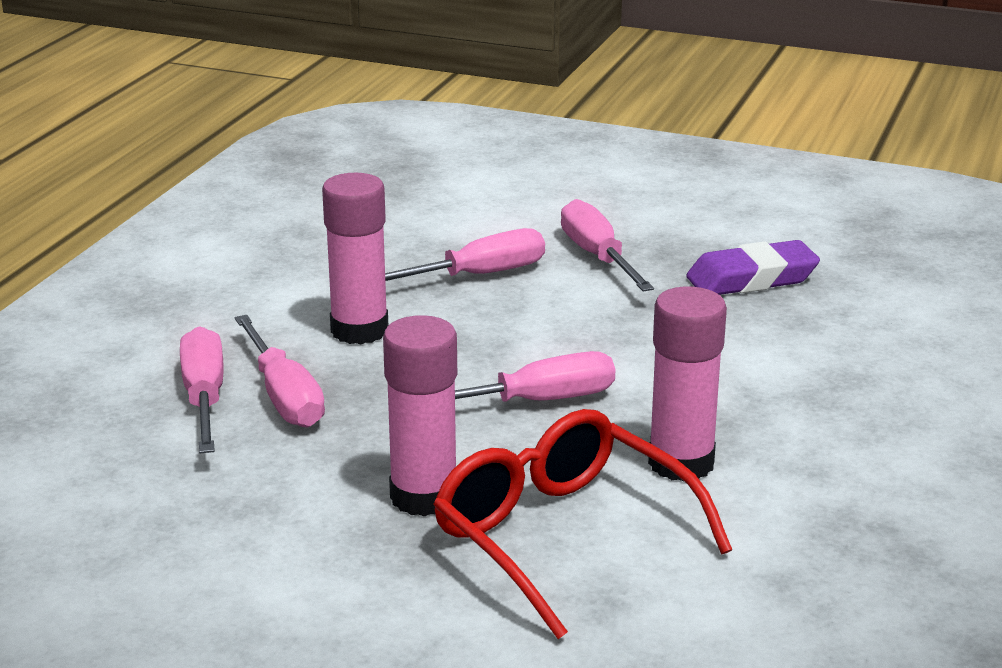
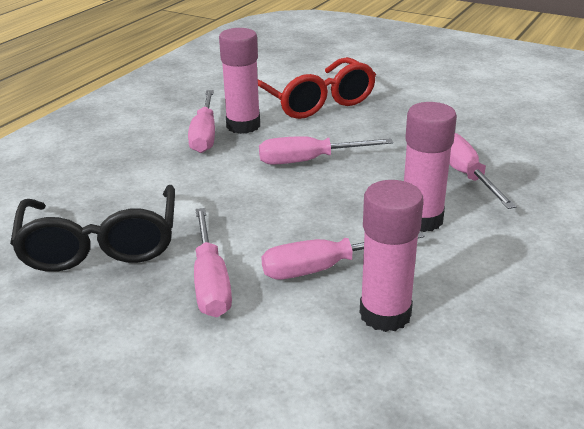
camera: 170 degrees left, 5 degrees up
pink screwdriver [180,326,224,453] -> pink screwdriver moved to [188,90,215,153]
pink glue stick [383,315,457,516] -> pink glue stick moved to [360,180,424,332]
purple eraser [686,240,820,295] -> black glasses [10,185,175,272]

